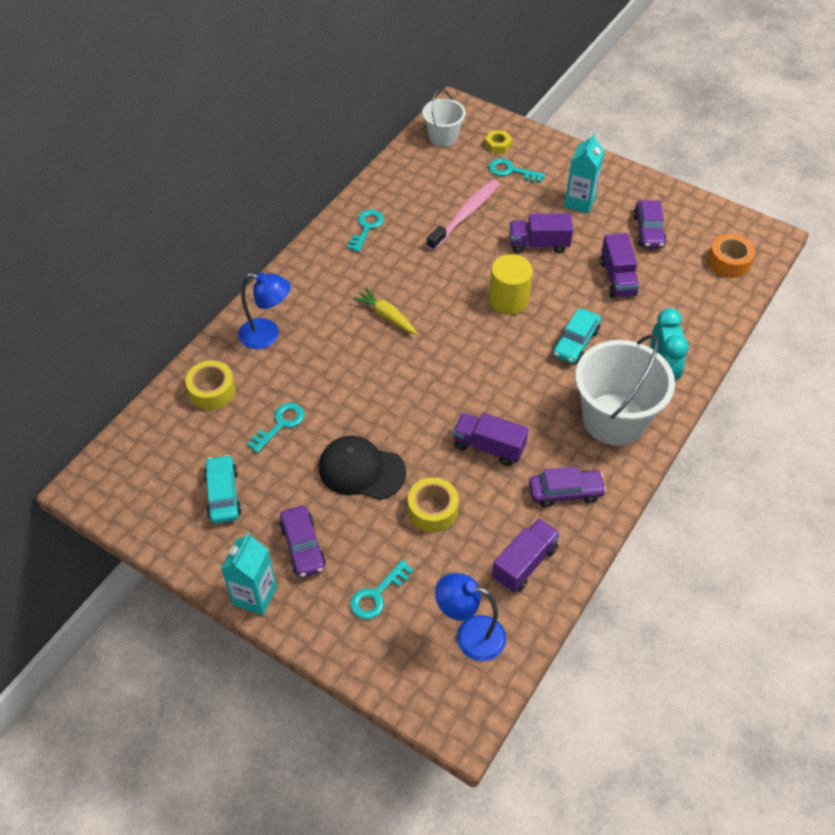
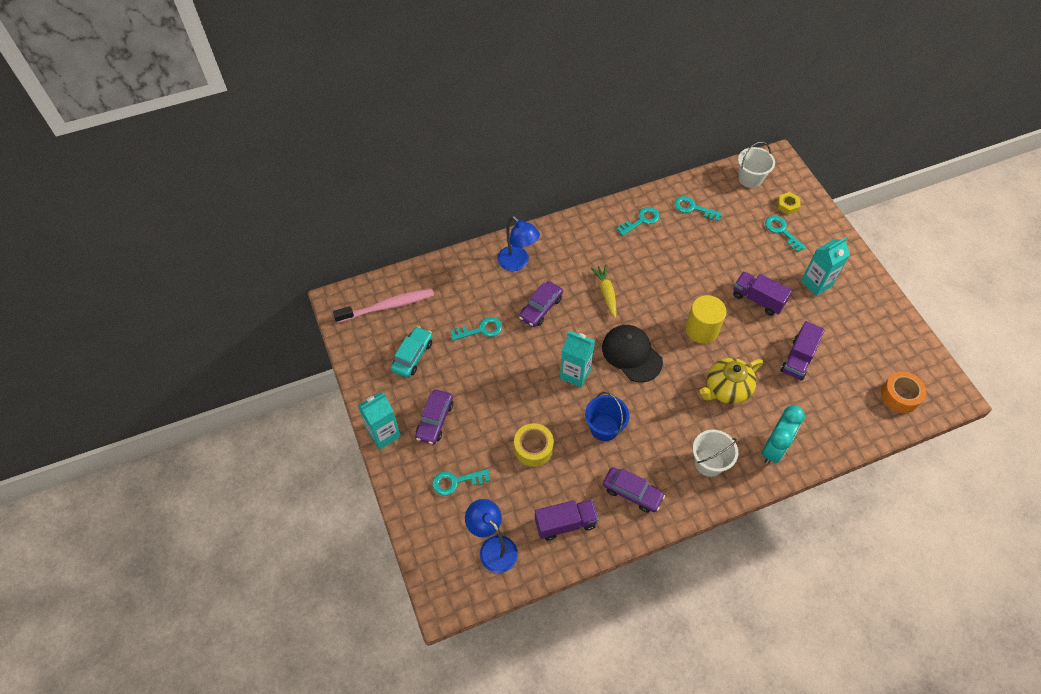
camera: 35 degrees right, 5 degrees up
yellow tape [185,360,236,410] -> none
black cap [319,436,406,500] -> black cap moved to [602,325,663,382]
pink toothbrush [426,179,500,251] -> pink toothbrush moved to [333,289,434,323]
purple truck [453,413,528,466] -> blue bucket [585,392,629,441]
turquoise car [553,309,601,364] -> yellow teapot [700,358,763,404]
white bucket [575,334,675,446] -> white bucket [693,430,738,477], size x0.56
purple car [633,201,667,248] -> purple car moved to [519,281,563,327]
none -> turquoise carton [560,331,595,387]
none -> turquoise key [674,196,722,221]

